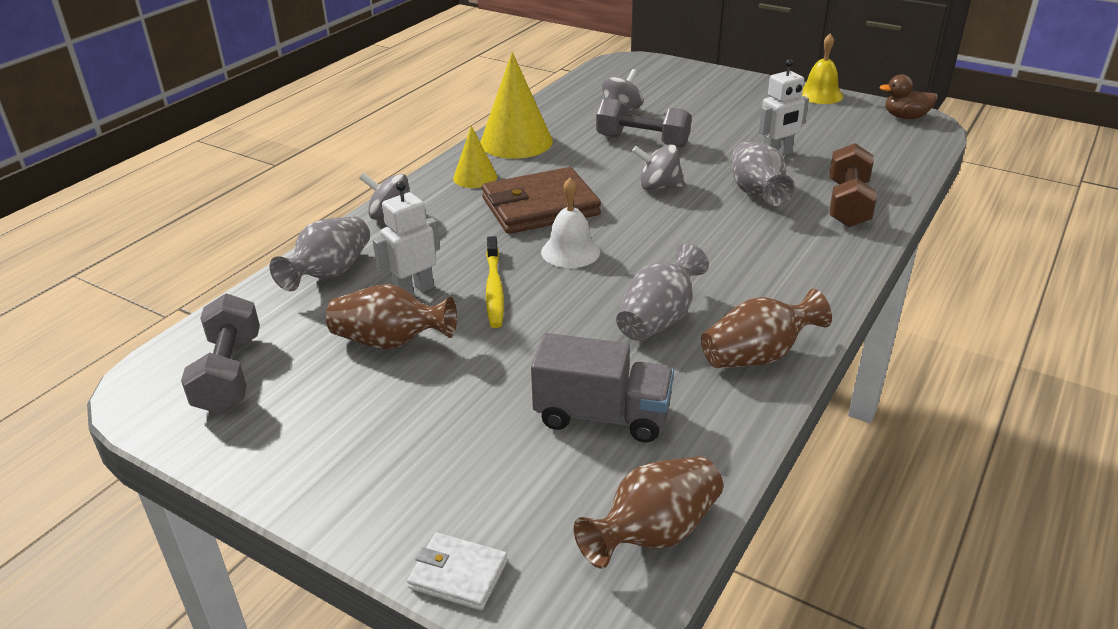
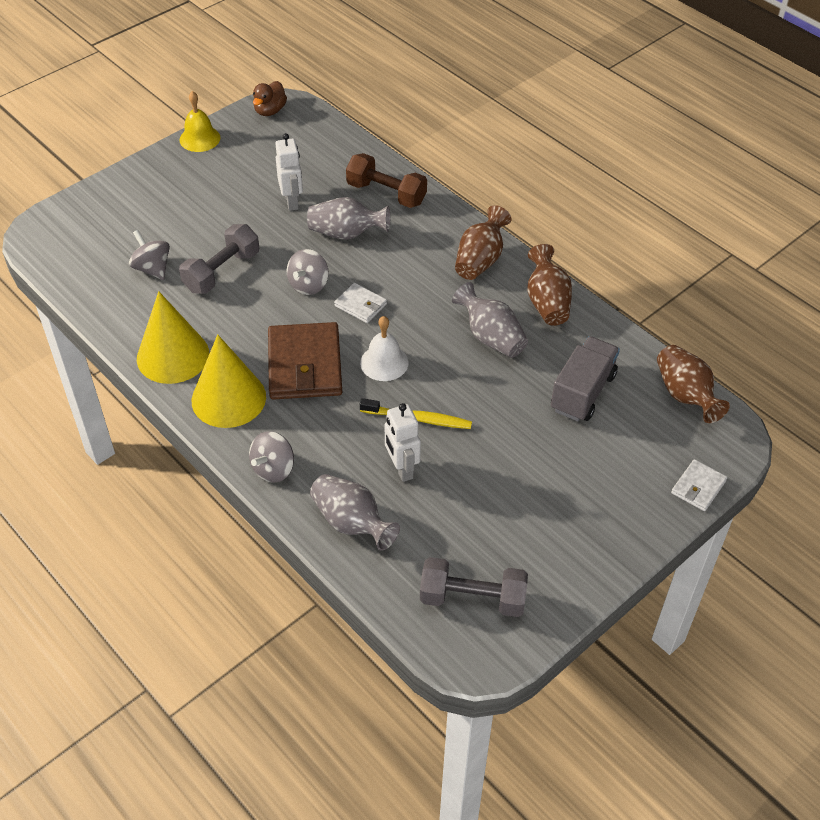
camera: 75 degrees left, 15 degrees up
brown vase [326,284,457,349] -> brown vase moved to [455,205,511,280]
yellow cone [453,126,497,188] -> yellow cone [192,334,266,428], size x1.77
none -> white wallet [334,283,387,323]

